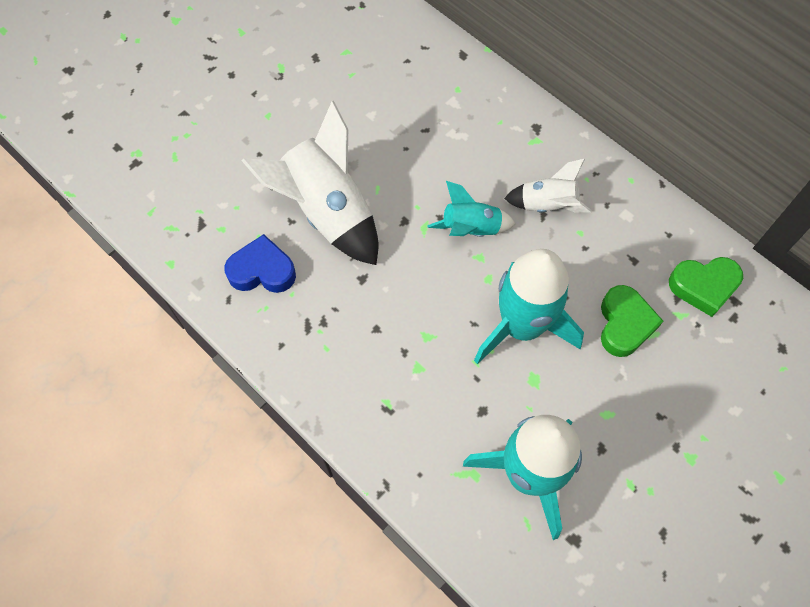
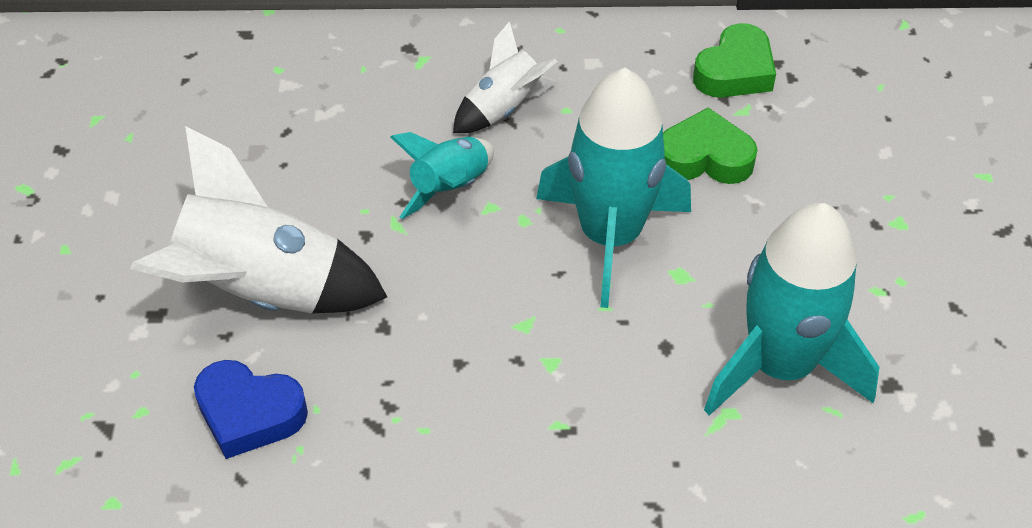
camera: 45 degrees left, 15 degrees down
blue heart [224,234,296,293] -> blue heart turned 120 degrees counterclockwise [194,360,308,459]
green heart [601,285,663,357] -> green heart turned 45 degrees counterclockwise [663,107,758,184]

